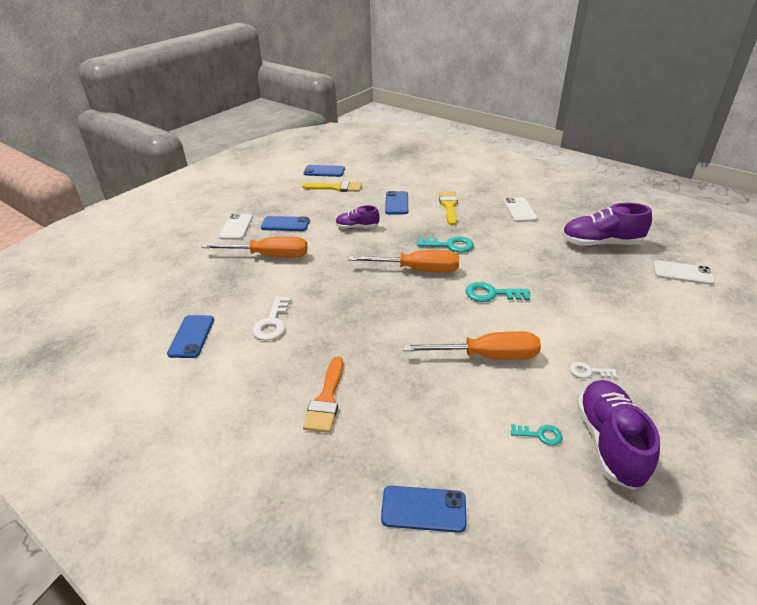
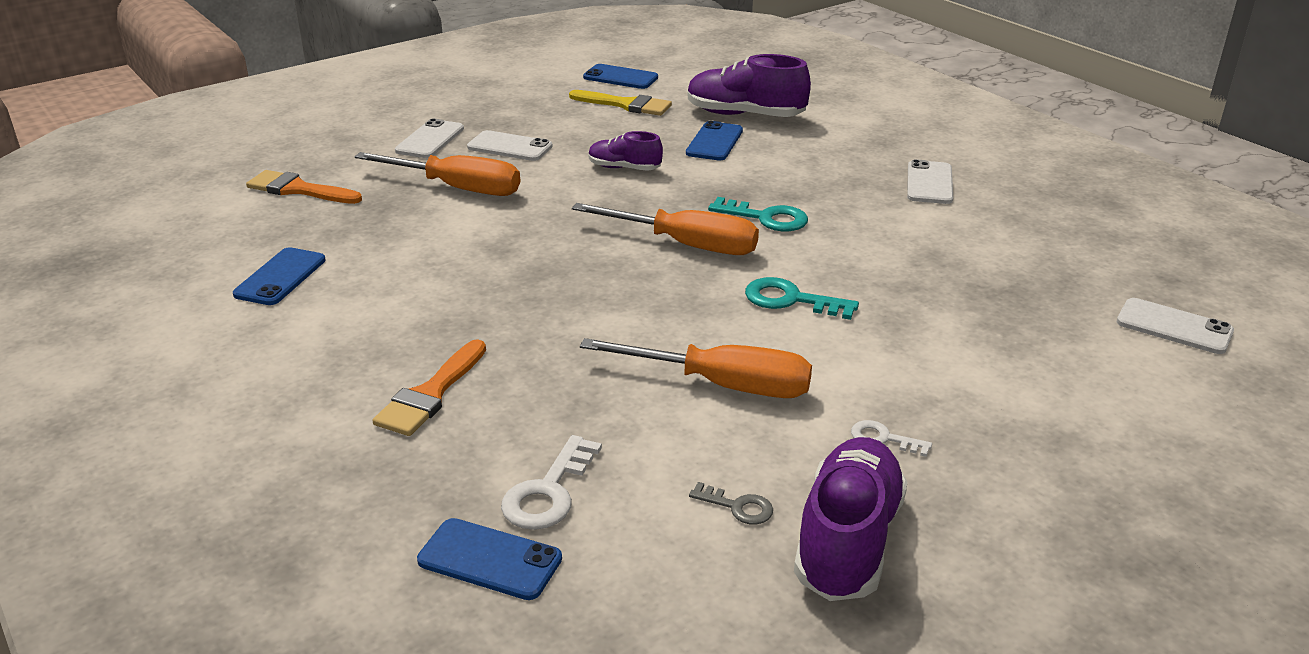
camera: 15 degrees right, 5 degrees down
white key [252,296,291,341] -> white key moved to [501,435,602,530]
blue phone [261,216,310,231] -> white phone [467,130,553,161]
yellow brush [439,191,458,226] -> none
turquoise key [511,424,562,445] -> grey key [689,482,773,524]
purple shoe [562,203,652,247] -> purple shoe moved to [688,54,811,117]
none -> orange brush [246,170,362,204]

